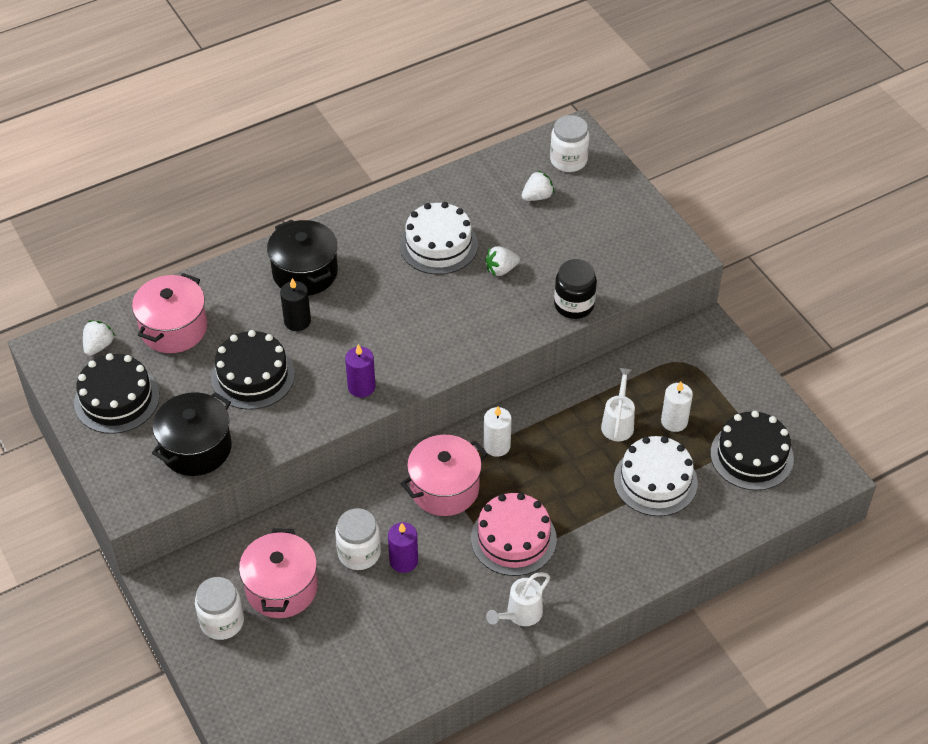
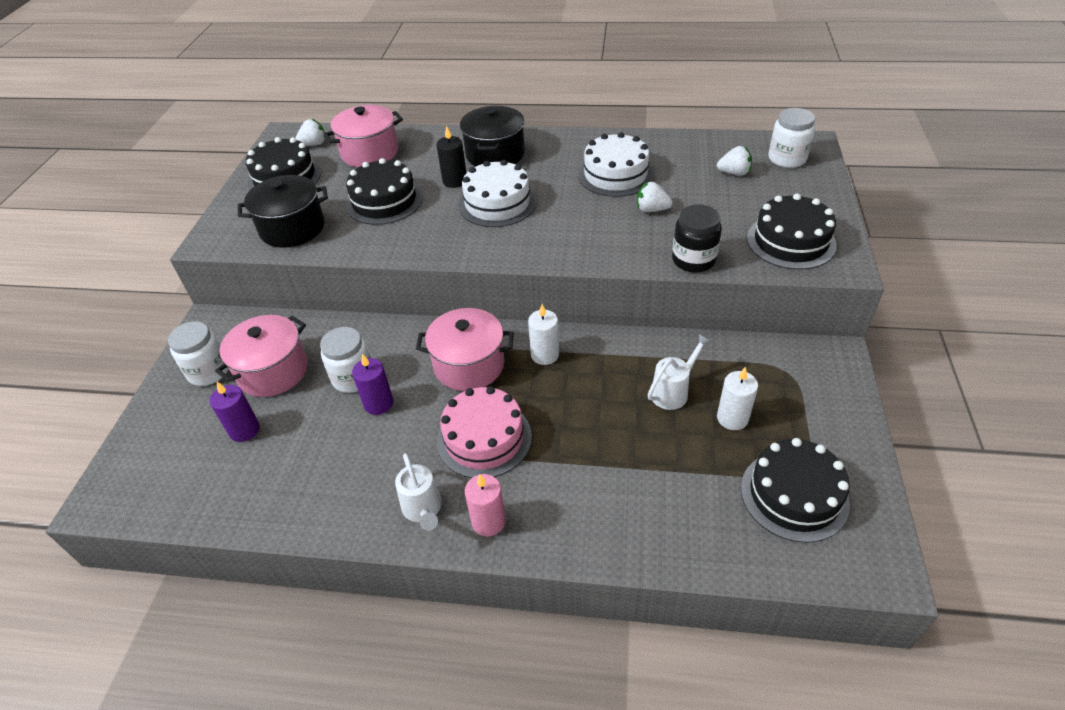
camera: 40 degrees right, 5 degrees down
purple candle [345,344,375,398] -> purple candle moved to [209,382,260,442]
white watering can [486,572,550,626] -> white watering can turned 105 degrees counterclockwise [395,453,442,531]
white cake [614,436,698,516] -> white cake moved to [459,160,536,227]
none -> pink candle [465,474,506,536]
none -> black cake [747,194,837,270]

